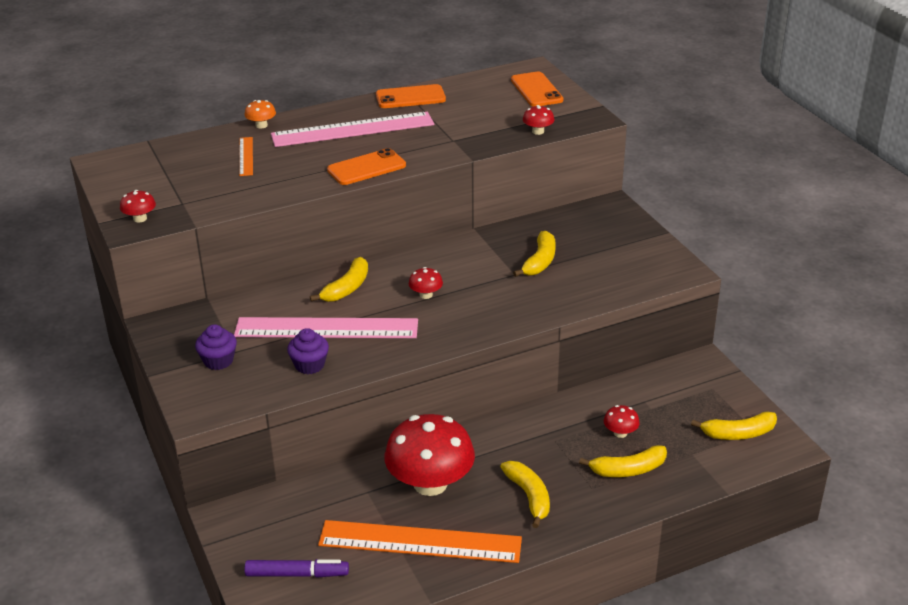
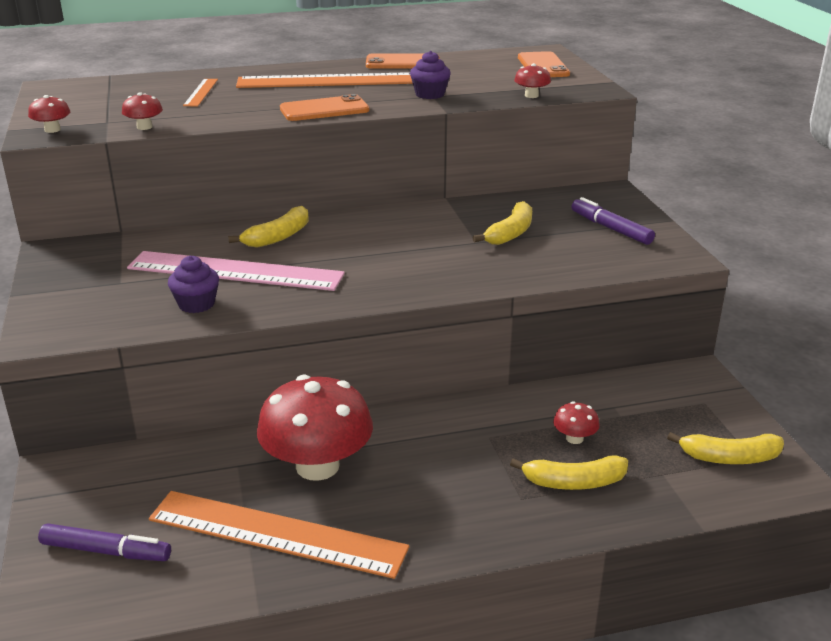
camera: 10 degrees right, 5 degrees down
purple cupcake [195,324,237,370] -> purple cupcake moved to [410,51,451,99]
orange mushroom [245,100,276,129] -> none
pink ruler [271,112,434,147] -> orange ruler [236,72,413,88]
red mushroom [409,267,443,299] -> red mushroom moved to [122,92,163,130]
yellow banana [500,461,550,528] -> none
none -> purple marker [571,197,655,245]

